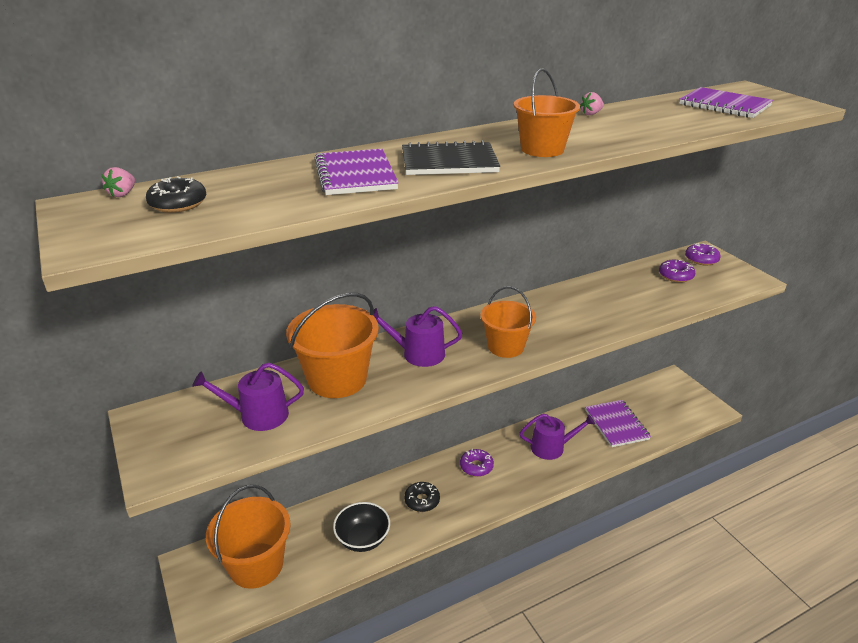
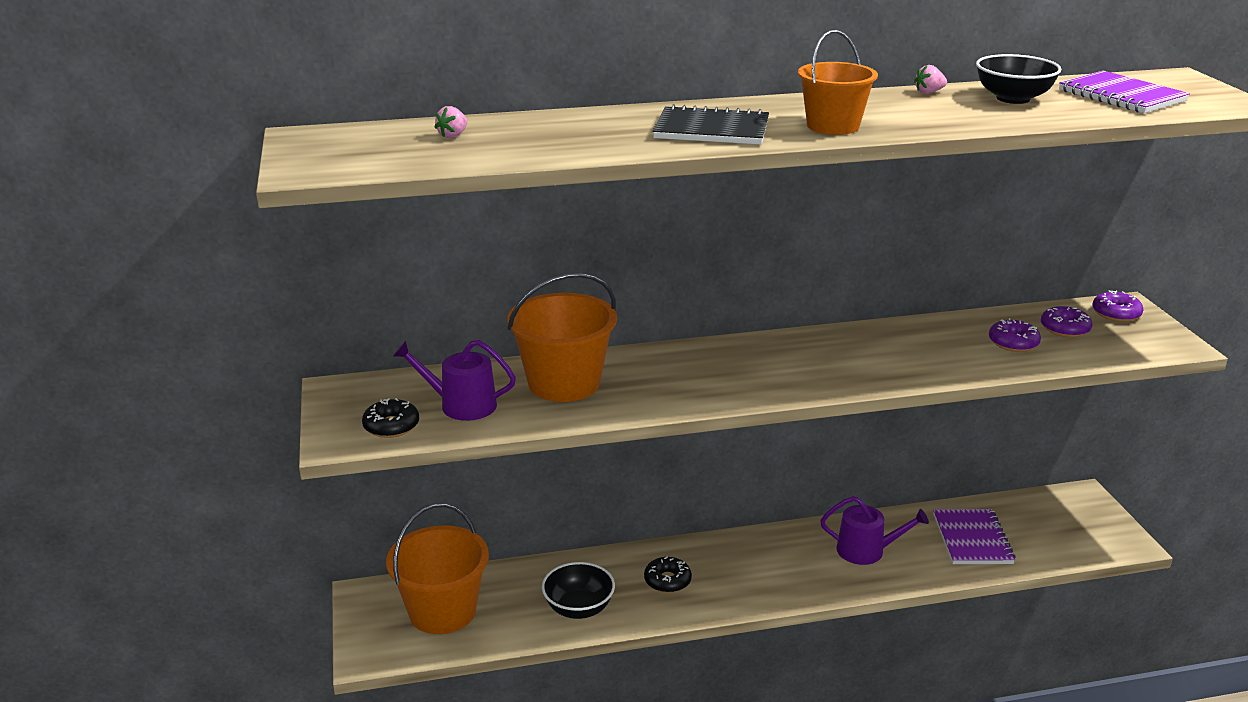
camera: 15 degrees right, 5 degrees down
pink strawberry [102,167,135,197] -> pink strawberry moved to [434,106,468,138]
black donut [146,176,206,213] -> black donut moved to [362,398,419,438]
purple notebook [314,149,399,195] -> none
purple watering can [373,306,462,367] -> none
purple donut [460,449,494,477] -> purple donut moved to [989,318,1041,352]
orange bucket [481,286,536,358] -> none
none -> black bowl [976,54,1062,104]

